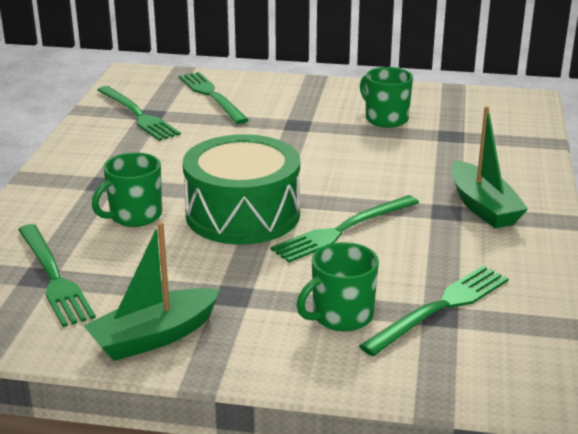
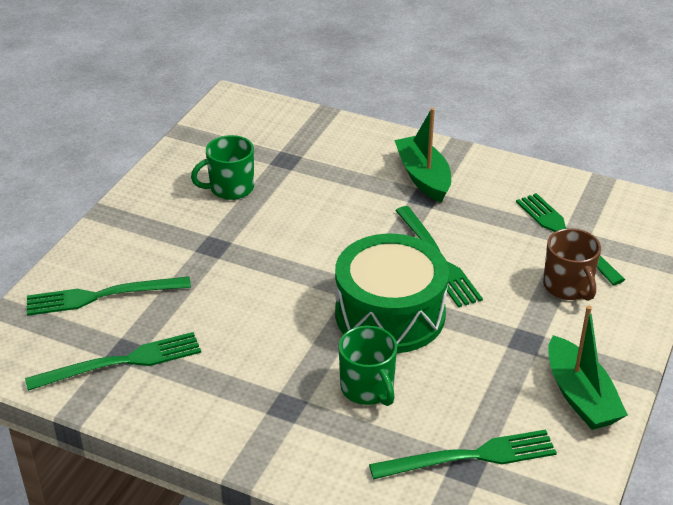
camera: 75 degrees left, 10 degrees up
green mug [297,242,379,331] -> brown mug [543,228,601,301]
green boat [451,106,528,228] -> green boat turned 105 degrees counterclockwise [394,108,451,202]

